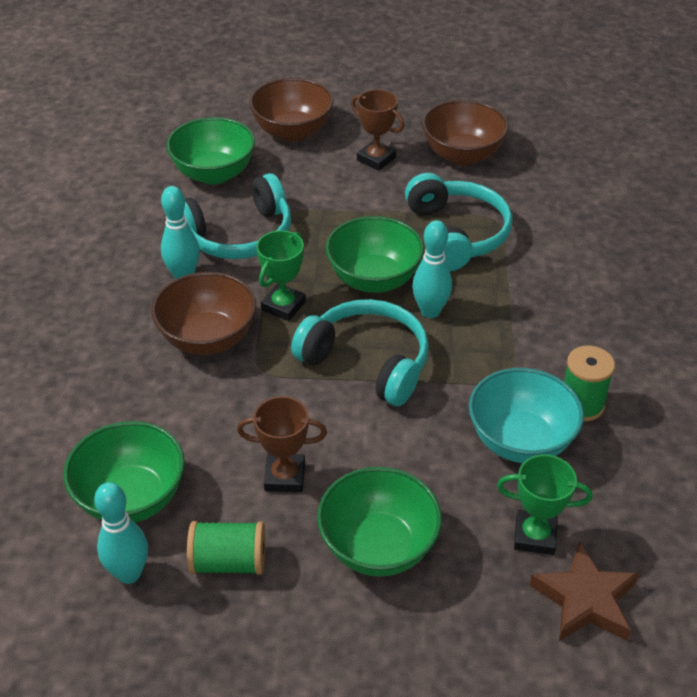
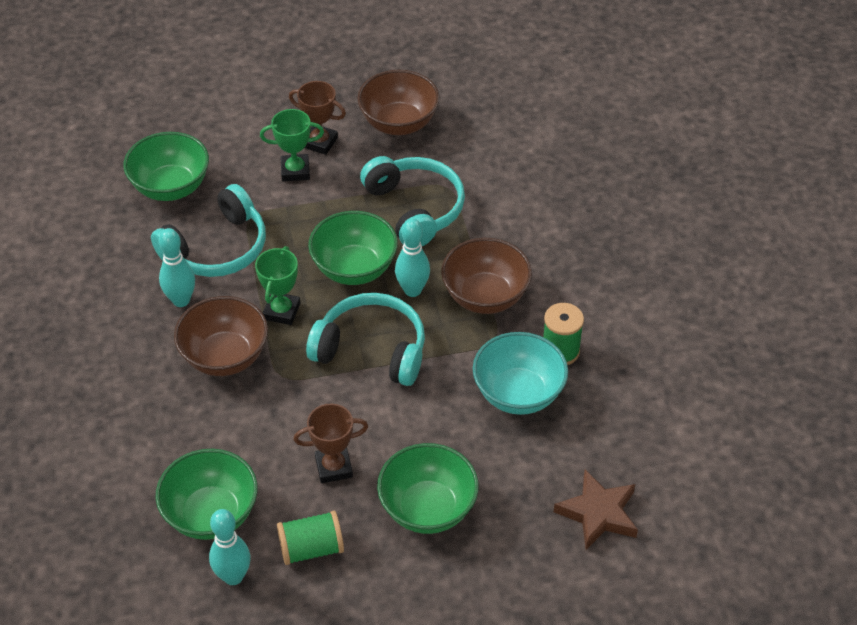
camera: 15 degrees left, 5 degrees up
brown bowl [249,78,334,142] -> brown bowl moved to [441,238,532,314]
green trophy [497,454,593,555] -> green trophy moved to [260,109,324,182]

